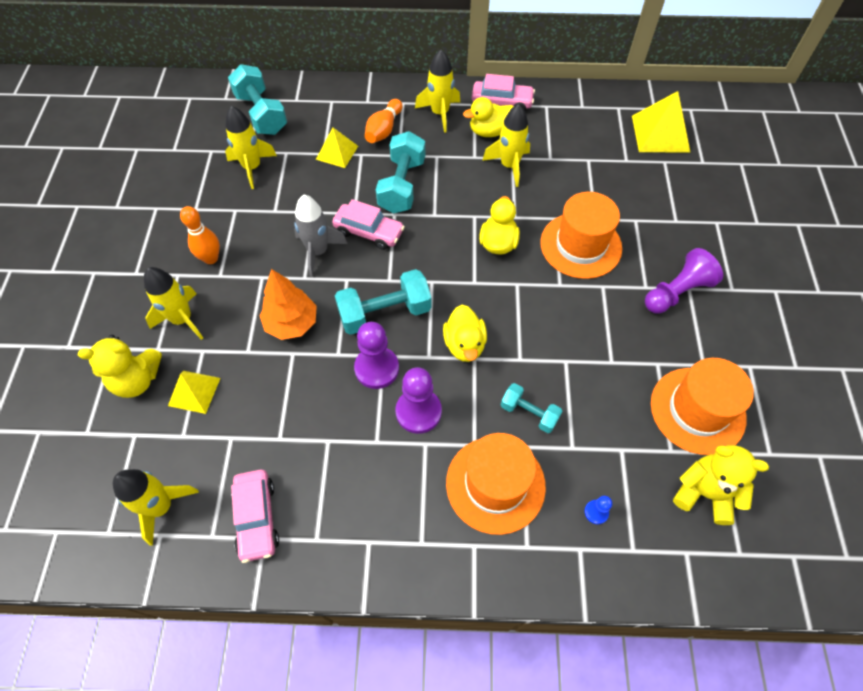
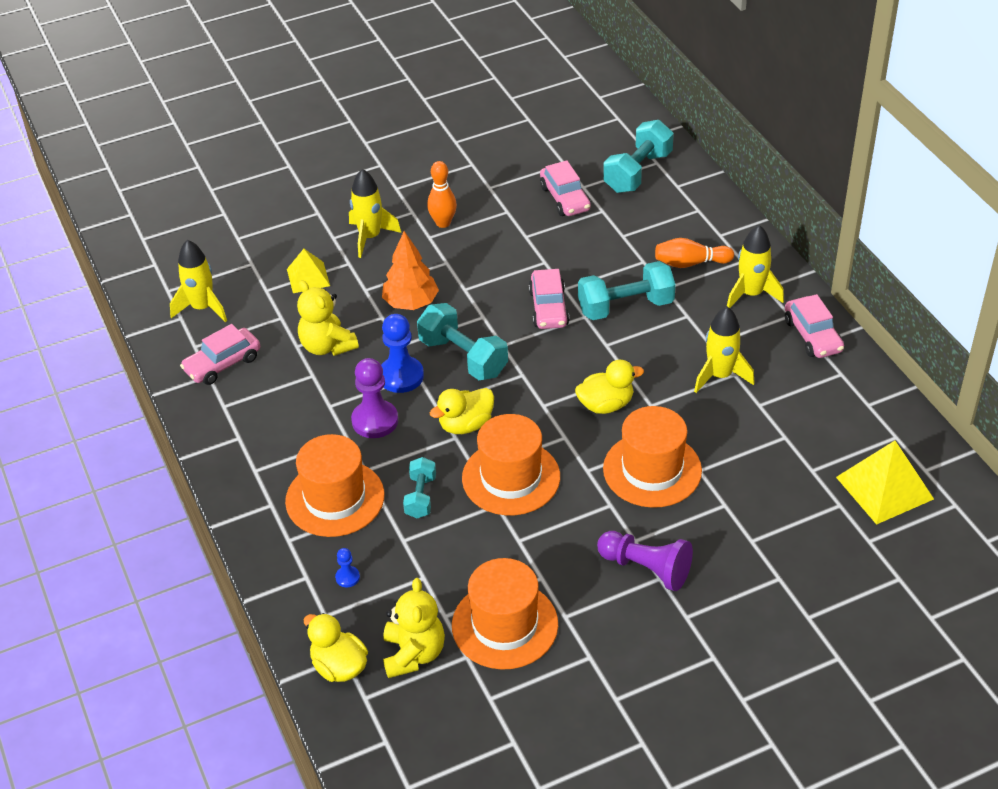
camera: 65 degrees right, 15 degrees down
yellow teddy bear [78,335,162,398] -> yellow teddy bear moved to [297,280,359,356]
yellow rocket [225,106,277,189] -> pink car [540,160,591,216]
grey rocket [294,195,348,277] -> none
yellow pyramid [316,127,358,168] -> none
purple pawn [354,322,399,389] -> blue pawn [381,314,424,393]
yellow duck [463,97,514,137] -> yellow duck moved to [304,613,368,682]
none -> orange hat [462,414,560,515]

